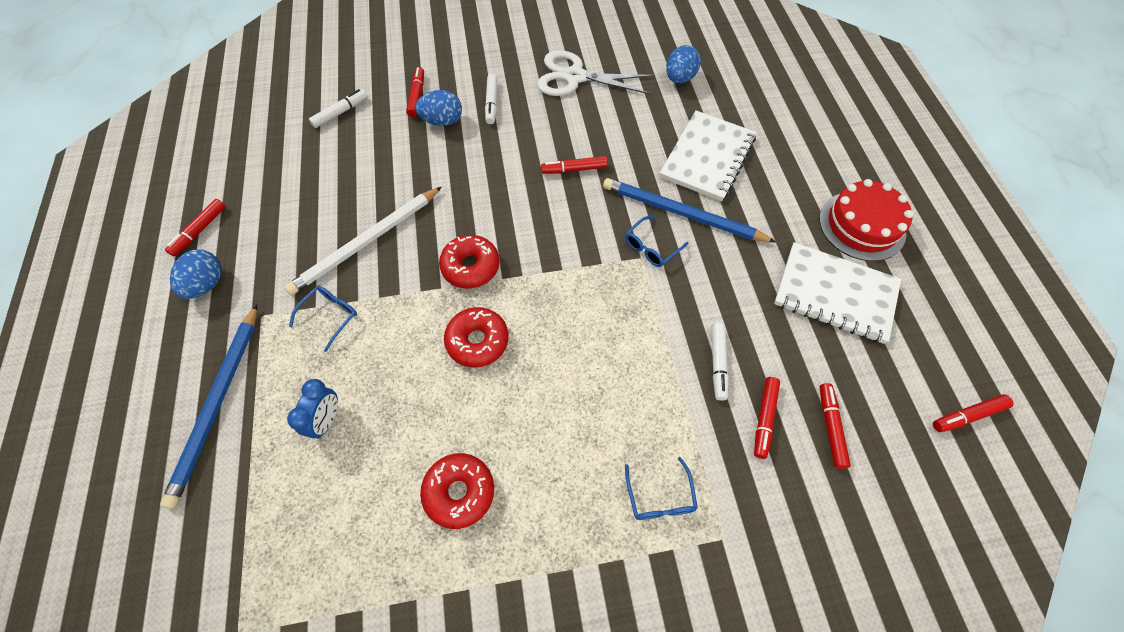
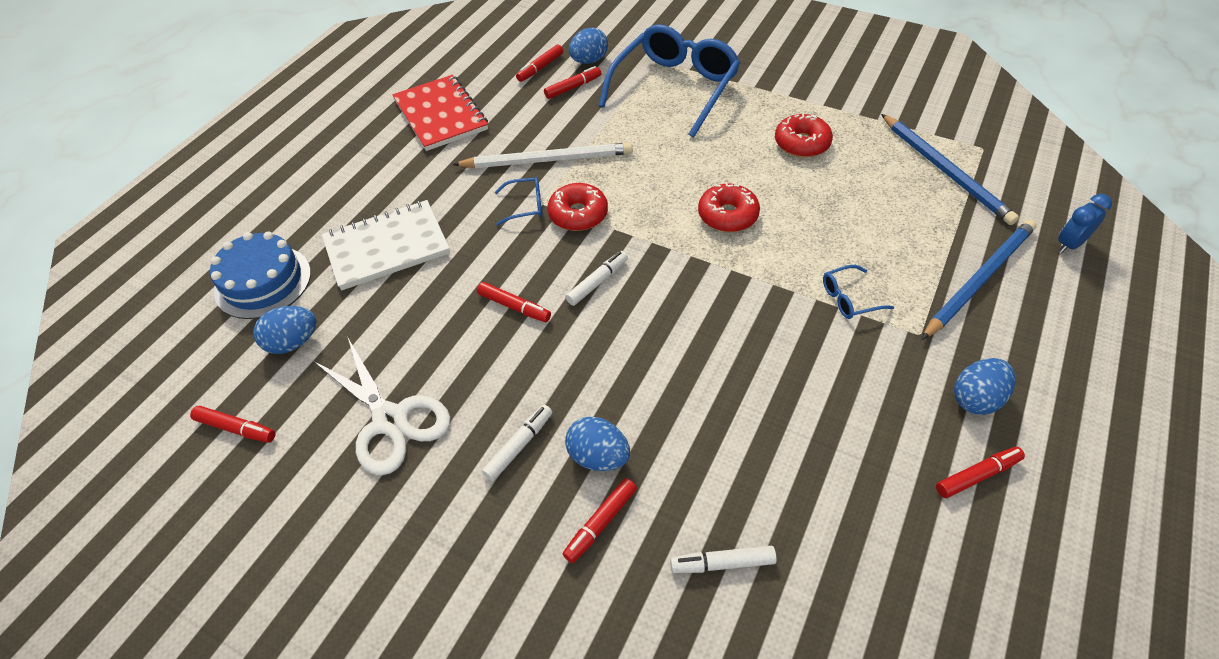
camera: 140 degrees left, 10 degrees down
white pencil [284,187,442,295] -> white pencil moved to [452,142,633,168]
blue clock [287,379,338,439] -> blue clock moved to [1058,194,1112,253]
red donut [439,235,500,288] -> red donut moved to [547,183,608,231]
blue pencil [603,178,776,242] -> blue pencil moved to [881,114,1019,225]
blue glasses [625,457,698,520] -> blue glasses [599,24,740,137], size x2.46
white marker [711,323,729,401] -> white marker moved to [565,251,628,306]
white notebook [774,242,901,344] -> red notebook [392,75,488,151]
red cake [819,179,914,261] -> none
red marker [933,394,1014,432] -> red marker moved to [190,406,275,443]
none -> blue cake [210,232,311,319]
none -> blue egg [569,28,608,64]

